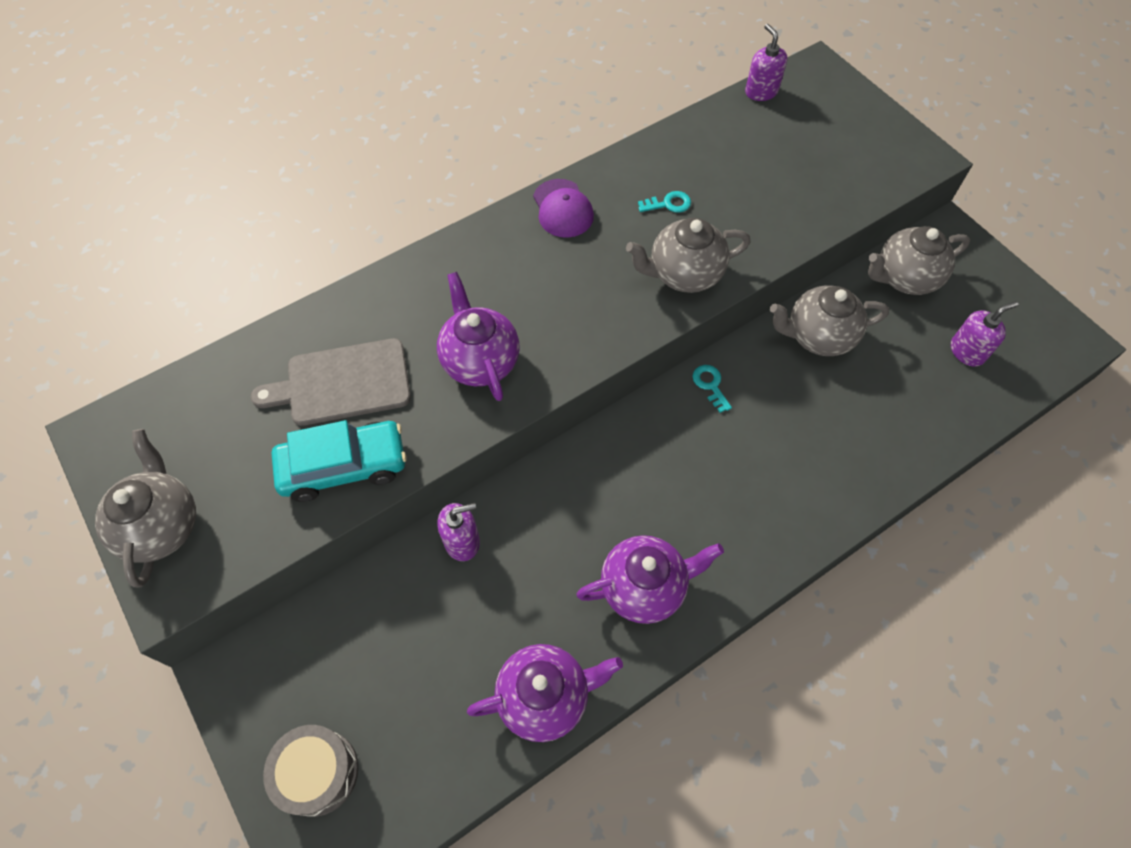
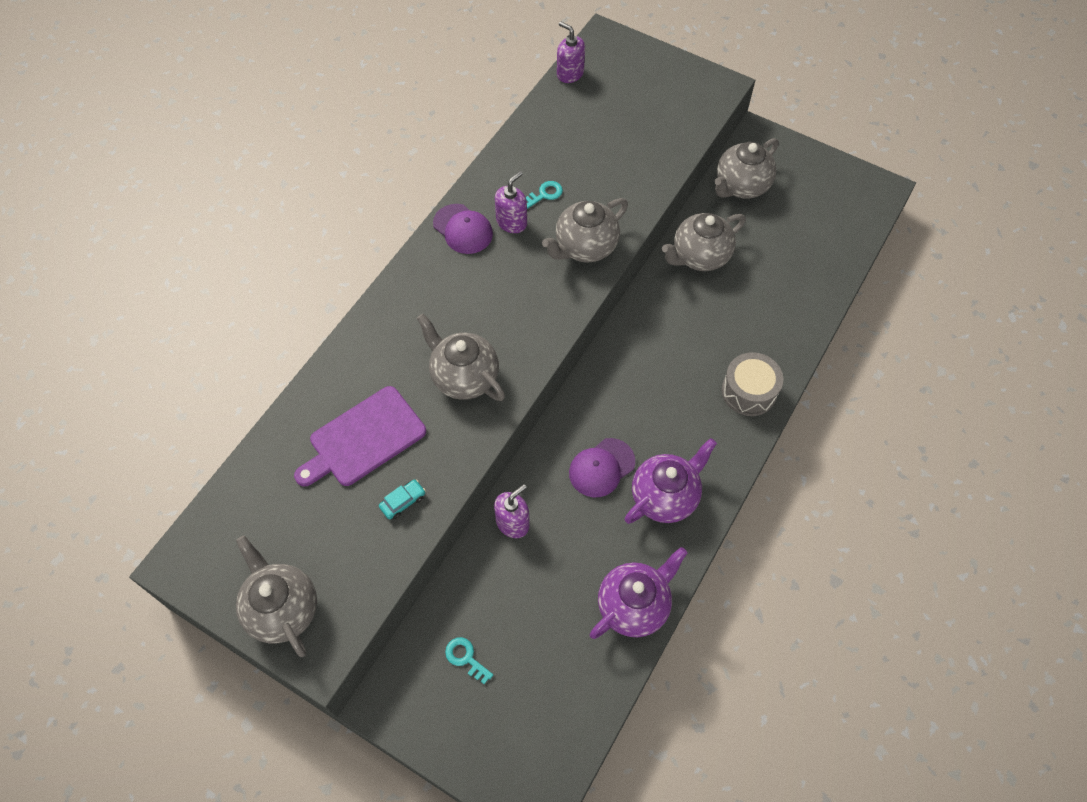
camera: 25 degrees left, 0 degrees up
grey cutting board [251,338,411,426] -> purple cutting board [294,386,426,486]
grey drum [263,725,358,817] -> grey drum moved to [722,352,783,416]
turquoise car [272,420,406,502] -> turquoise car [379,480,426,519], size x0.43
purple teapot [437,272,519,401] -> grey teapot [417,314,505,401]
turquoise key [692,365,732,413] -> turquoise key moved to [445,637,493,684]
purple soap dispenser [951,301,1019,367] -> purple soap dispenser moved to [495,171,527,233]
none -> purple cap [569,438,635,497]

